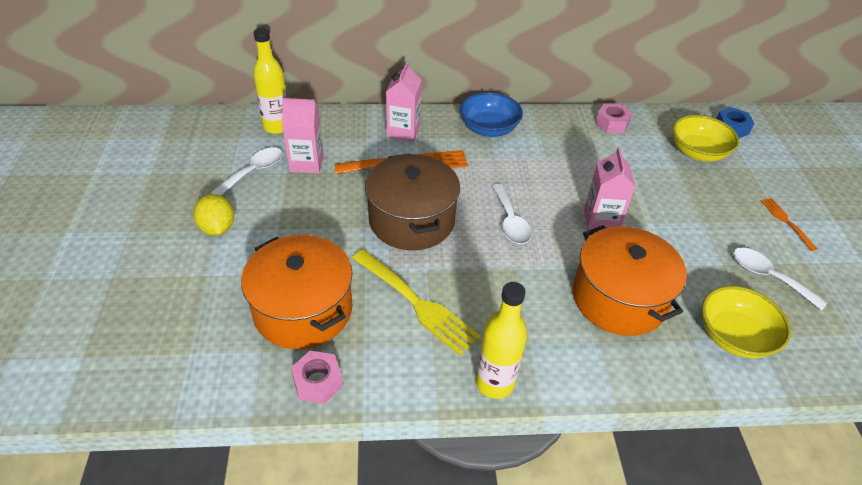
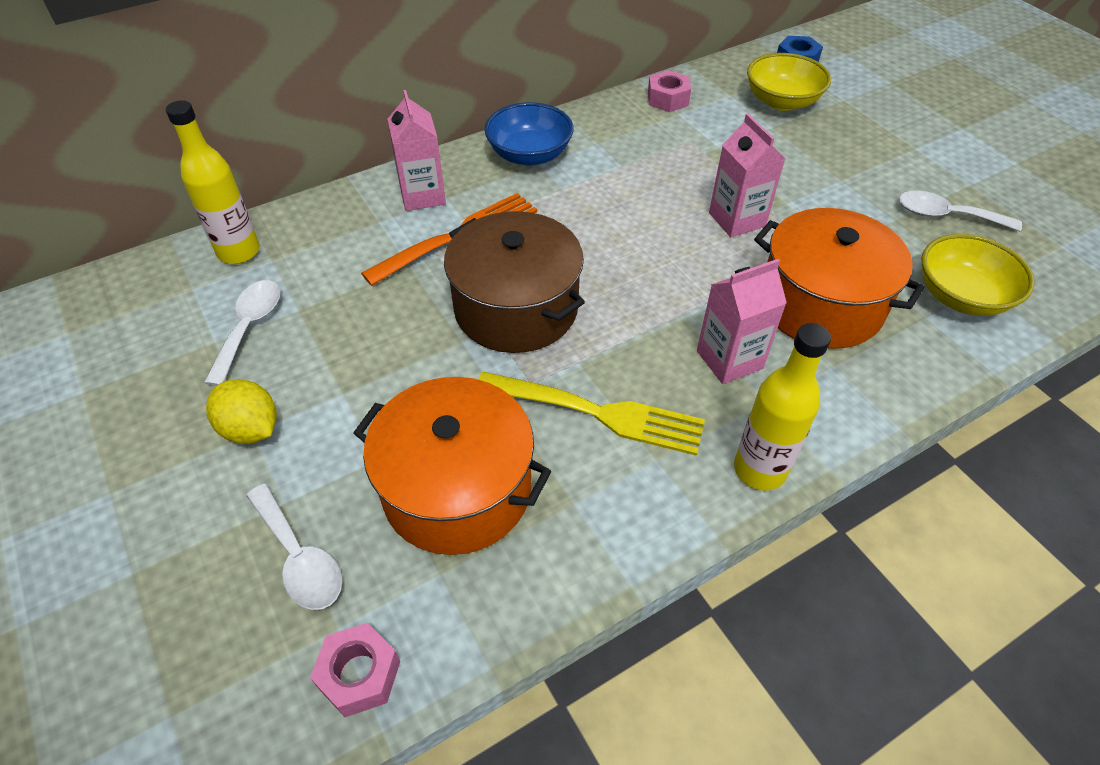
camera: 25 degrees left, 5 degrees up
pink carton [282,98,324,173] -> pink carton moved to [697,259,787,384]
pink nut [291,351,343,404] -> pink nut moved to [310,623,400,717]
white spoon [492,184,532,244] -> white spoon moved to [246,484,342,610]
orange fork [760,198,817,251] -> none

